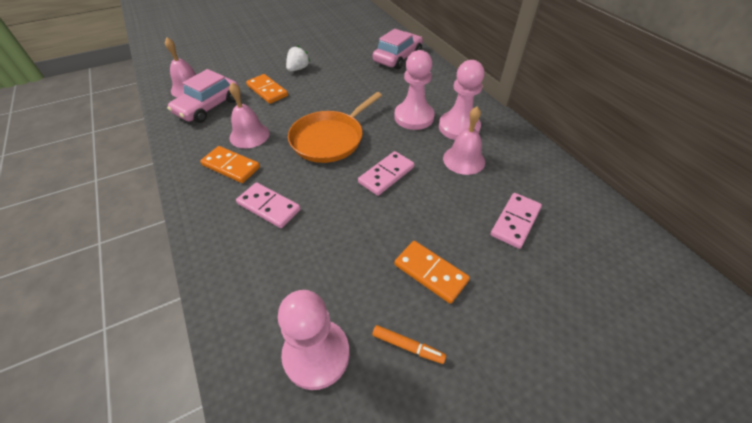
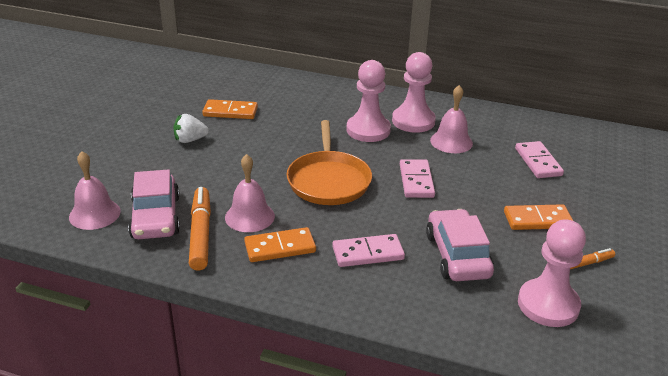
camera: 45 degrees left, 15 degrees down
orange domino [246,74,288,104] -> orange domino moved to [202,99,258,119]
white strawberry [286,45,310,72] -> white strawberry turned 90 degrees counterclockwise [174,114,209,143]
pink car [373,29,423,69] -> pink car moved to [426,209,494,281]
none -> orange marker [189,187,211,271]

